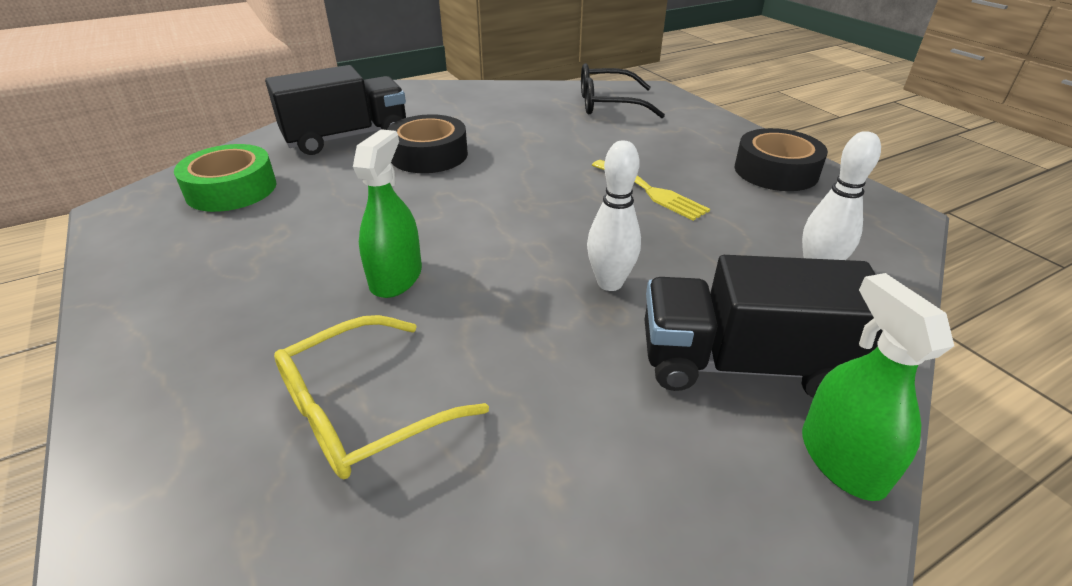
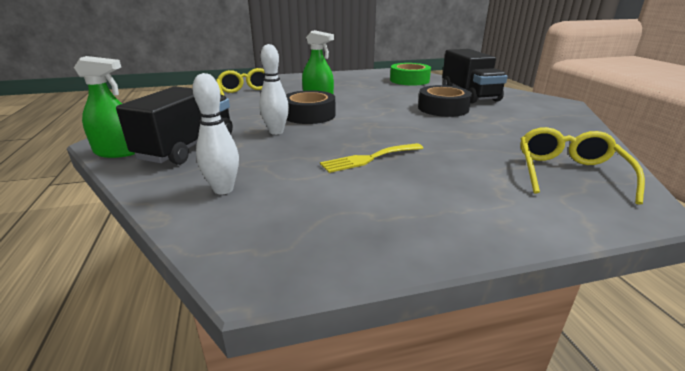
camera: 105 degrees right, 10 degrees down
black glasses [581,63,665,118] -> yellow glasses [520,127,645,205]
black tape [735,128,828,191] -> black tape moved to [286,90,336,124]

